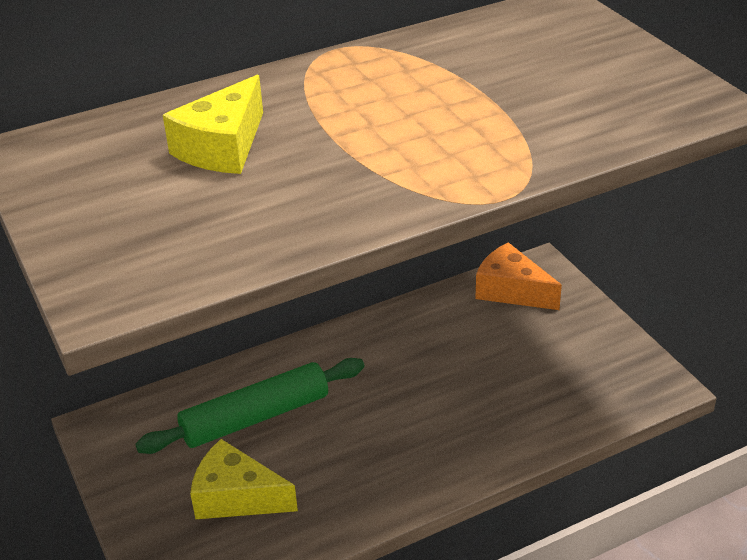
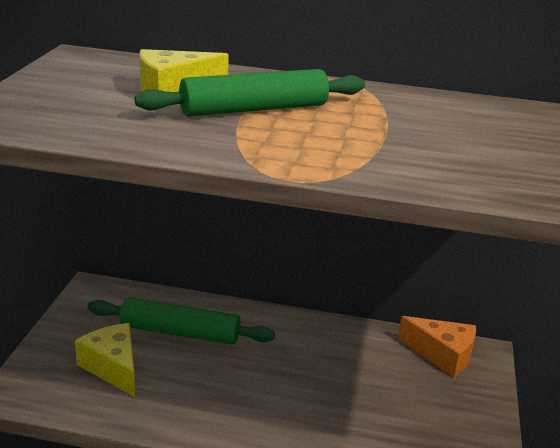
camera: 35 degrees right, 10 degrees down
orange cheese [475,242,562,310] -> orange cheese turned 135 degrees clockwise [398,316,476,378]
none -> green rolling pin [135,69,365,116]

